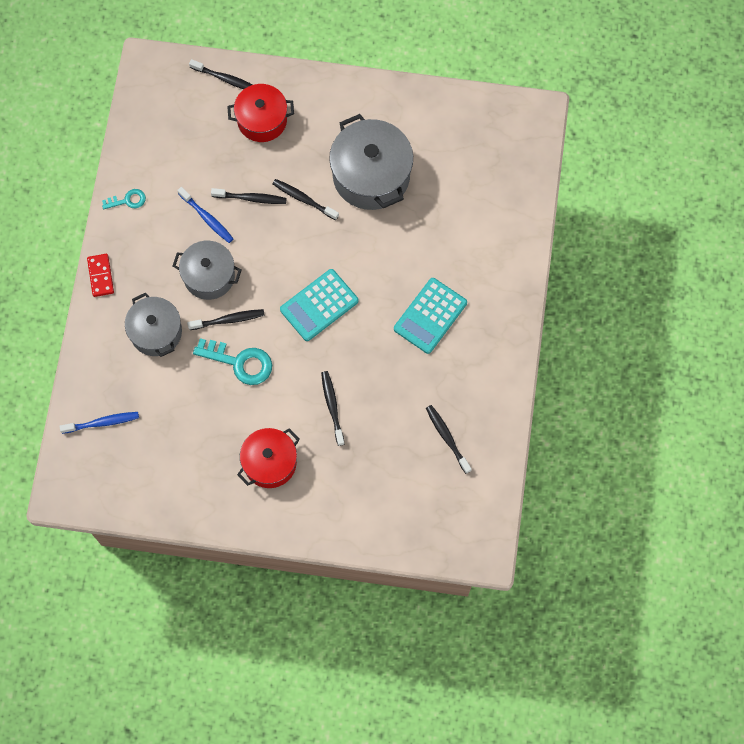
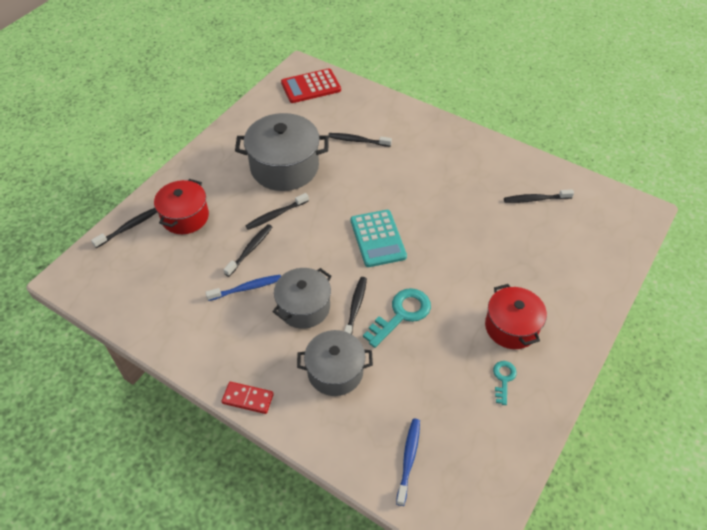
camera: 65 degrees left, 20 degrees down
turquoise key [102,189,146,209] -> turquoise key moved to [493,361,517,405]
black toothbrush [321,371,345,446] -> black toothbrush moved to [328,133,392,147]
turquoise calculator [394,278,467,354] -> none
none -> red calculator [281,69,341,103]

